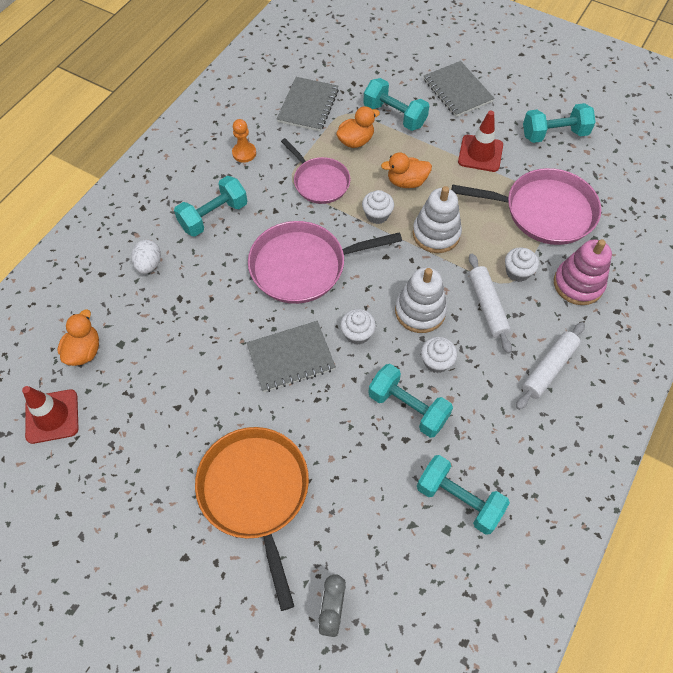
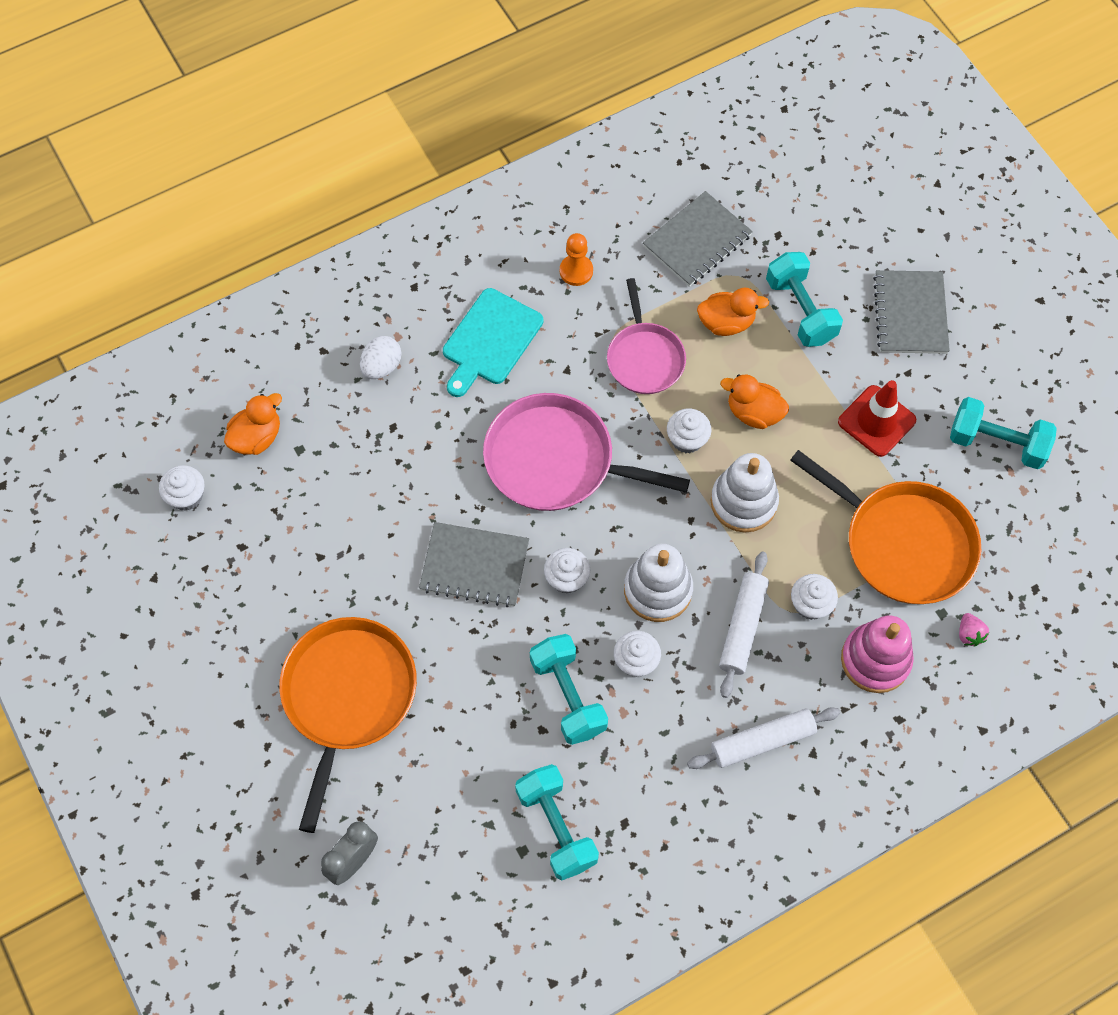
camera: 30 degrees right, 5 degrees up
red traffic cone [22,386,78,444] -> white cupcake [159,465,205,511]
turquoise dumbbell [174,176,247,236] -> turquoise cutting board [443,288,543,397]
pink pan [451,168,601,245] -> orange pan [790,450,981,604]
none -> pink strawberry [959,613,989,646]

